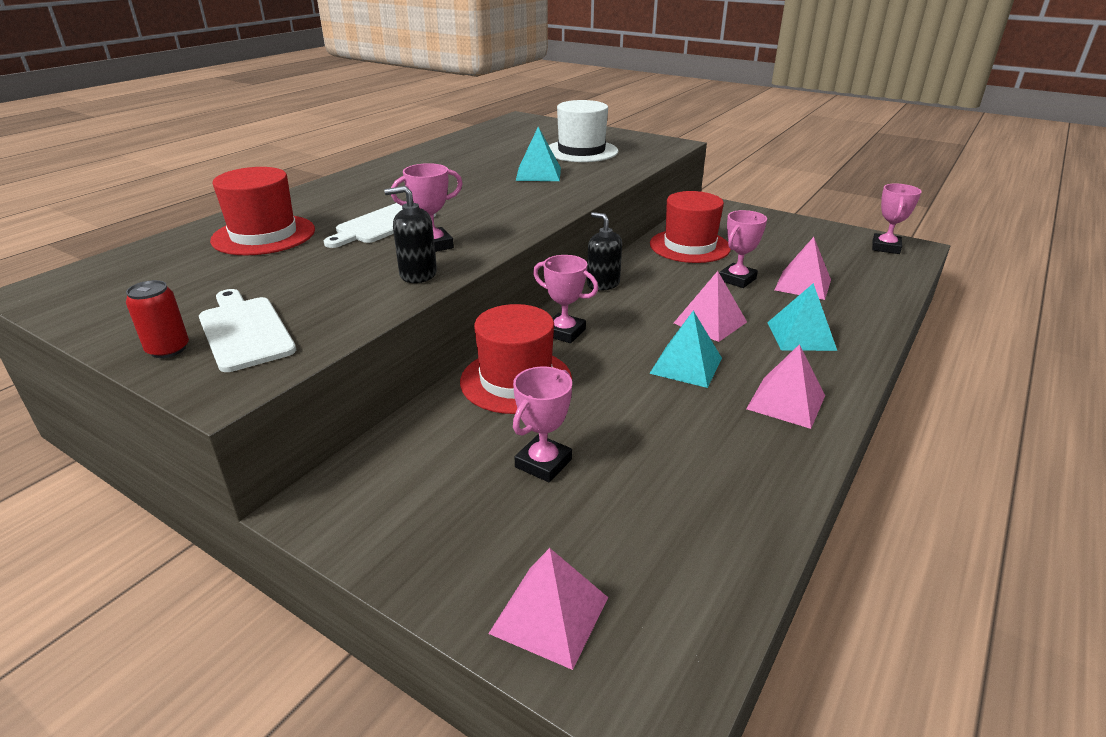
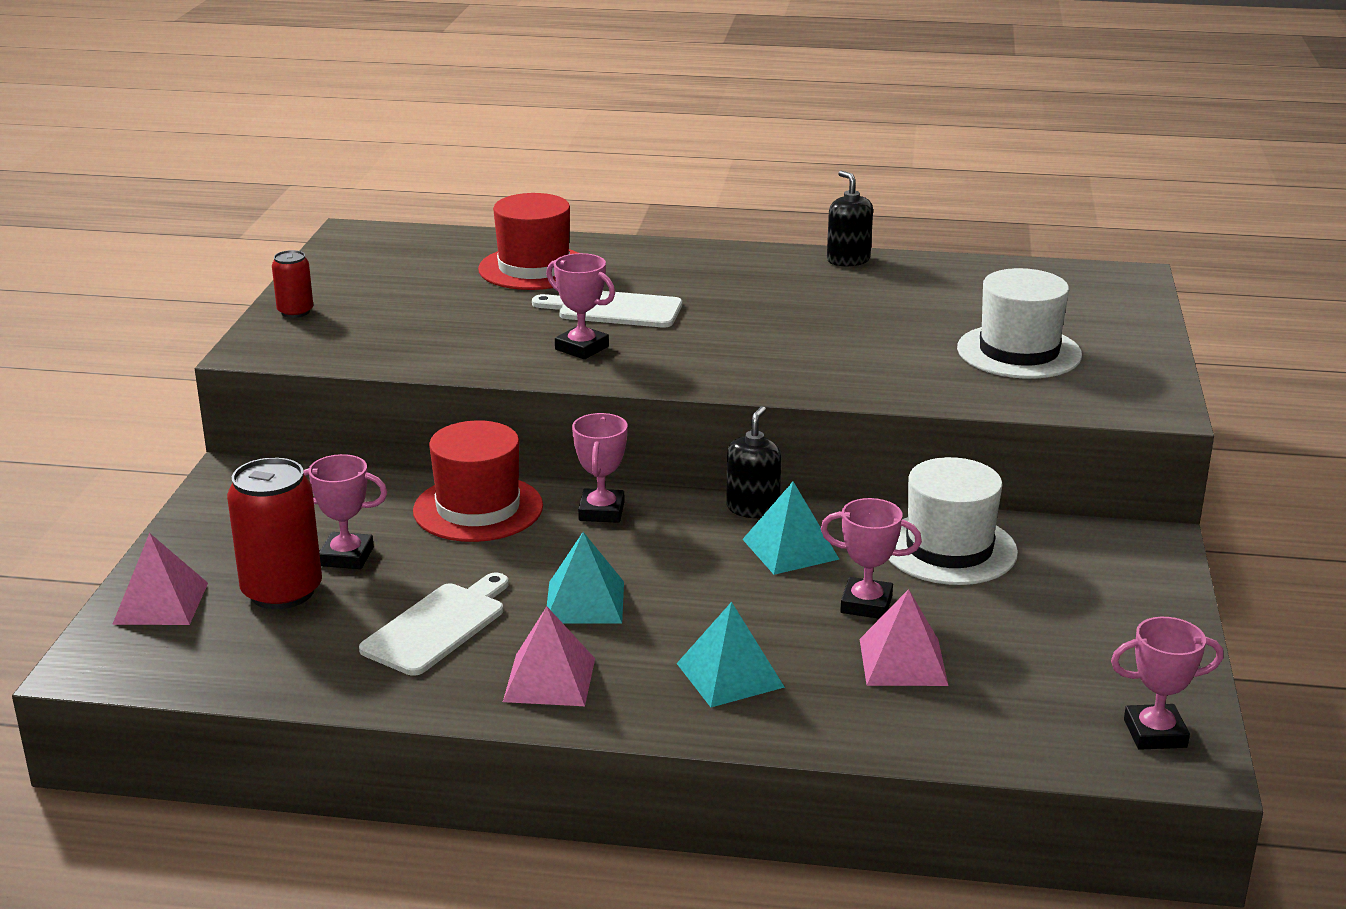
camera: 65 degrees right, 5 degrees down
white cutting board [199,289,296,372] -> white cutting board moved to [359,573,509,676]
black soap dispenser [384,186,437,283] -> black soap dispenser moved to [827,171,873,267]
turquoise pyramid [516,127,561,181] -> turquoise pyramid moved to [742,482,839,575]
red hat [650,191,731,263] -> white hat [888,457,1018,585]
pink pyramid [674,271,747,342] -> none
none -> red can [227,457,322,609]

